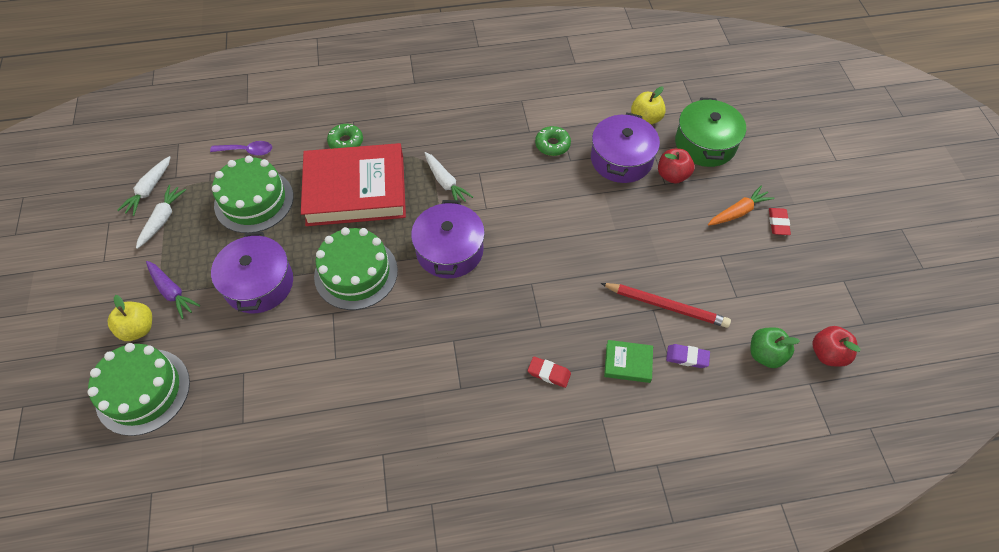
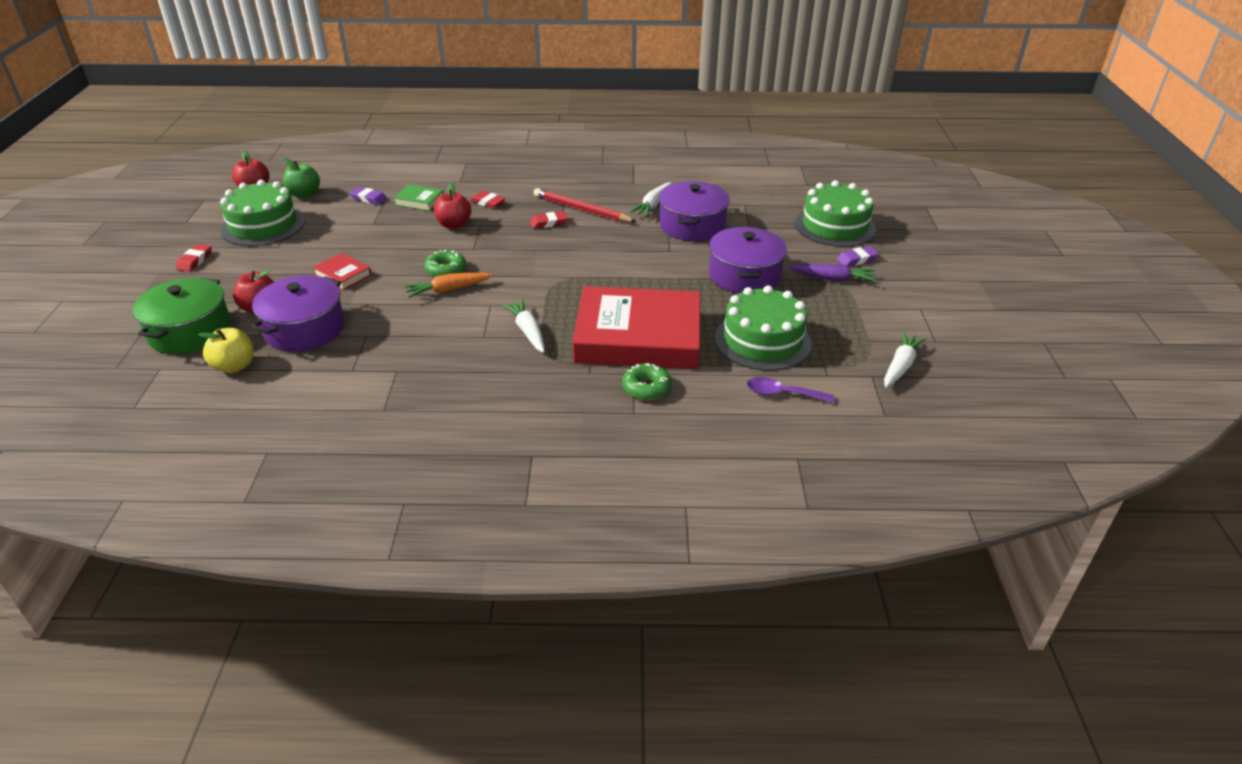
camera: 170 degrees left, 20 degrees down
yellow apple [107,295,152,341] -> purple eraser [837,246,879,266]
white carrot [136,185,186,249] -> white carrot moved to [630,182,672,217]
purple carrot [146,261,200,319] -> purple carrot turned 135 degrees clockwise [789,264,876,282]
green cake [314,227,398,310] -> green cake moved to [220,180,305,246]
purple pot [411,200,485,278] -> purple pot moved to [659,181,730,241]
green donut [535,126,571,156] -> green donut moved to [424,250,466,277]
red pencil [601,283,731,328] -> red pencil moved to [533,188,637,222]
orange carrot [708,185,774,225] -> orange carrot moved to [404,273,493,298]
none -> red book [313,253,371,290]
none -> red apple [434,183,471,229]
none -> red eraser [530,211,568,229]

